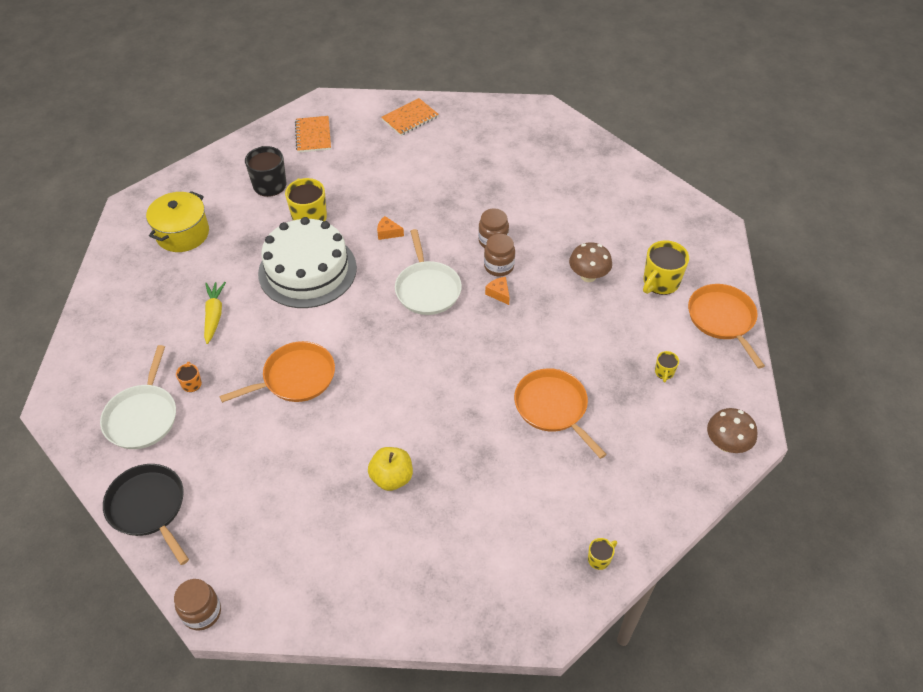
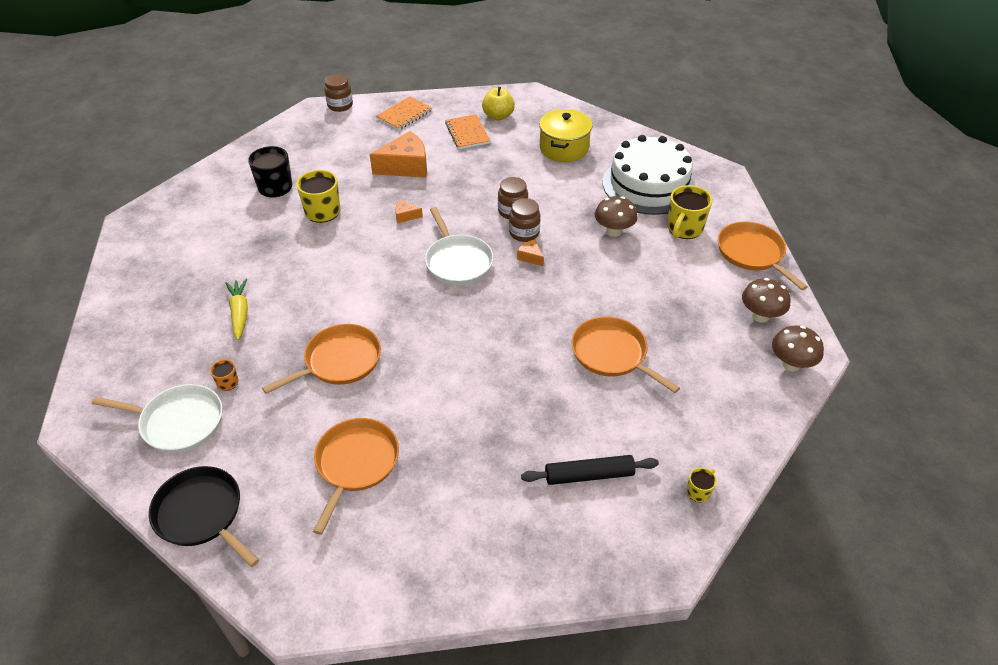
camera: 10 degrees left, 5 degrees down
white pan [100,345,176,449] -> white pan turned 75 degrees counterclockwise [92,384,223,453]
yellow pot [146,191,209,252] -> yellow pot moved to [539,109,592,162]
brown jar [174,579,221,631] -> brown jar moved to [324,74,353,112]
white cake [258,217,357,308] -> white cake moved to [603,135,695,215]
orange notebook [295,116,331,153] -> orange notebook moved to [445,114,491,149]
yellow apple [368,447,413,491] -> yellow apple moved to [482,87,515,121]
yellow mug [655,351,679,383] -> none
none -> orange pan [313,418,399,535]
none -> orange cheese [370,131,427,178]
none -> black rolling pin [521,455,659,485]
none -> brown mushroom [742,278,790,322]

